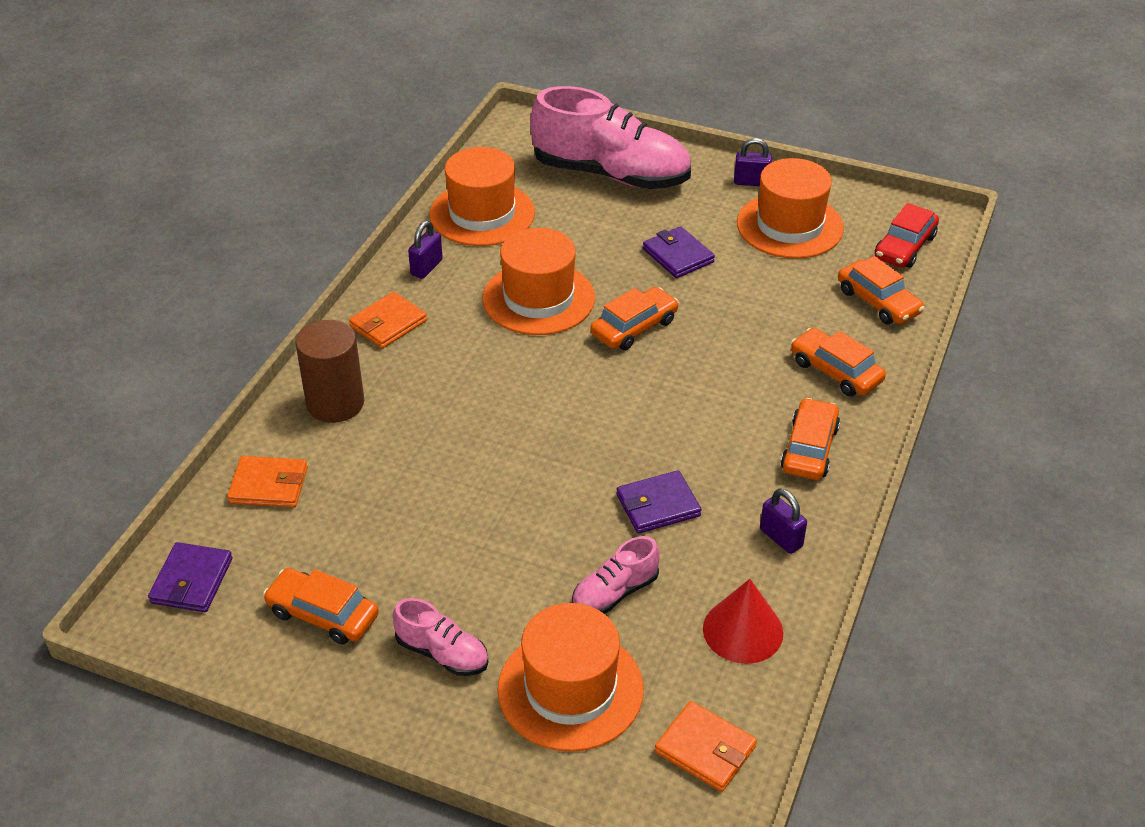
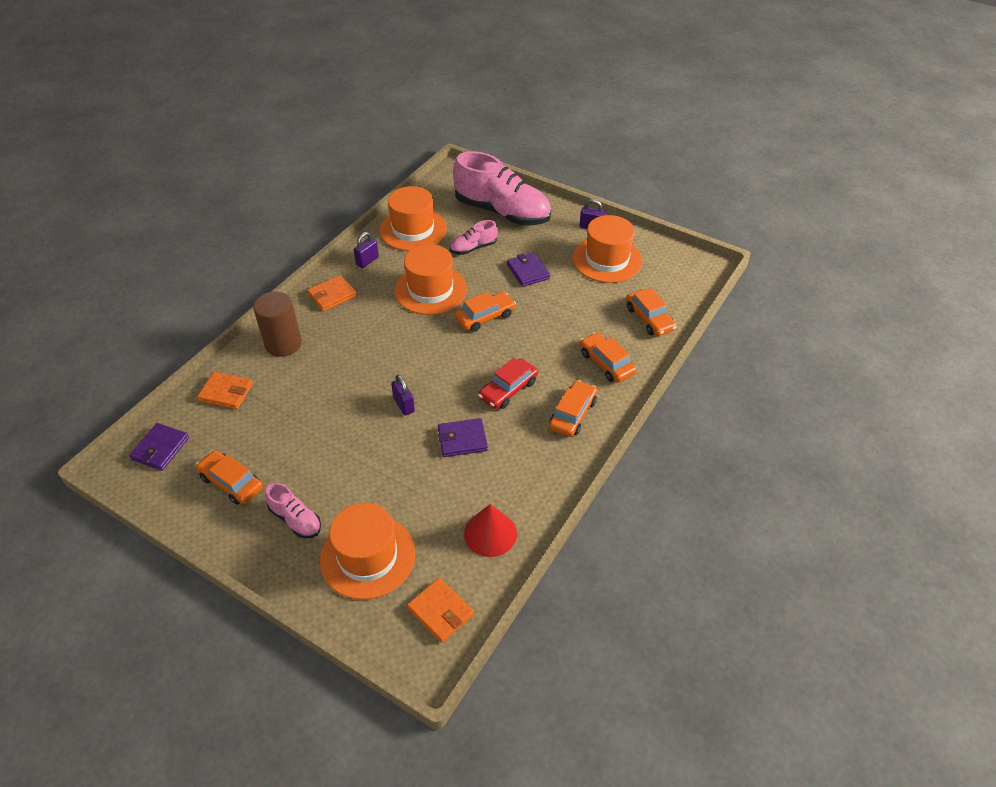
camera: 10 degrees right, 5 degrees up
pink shoe [572,536,660,614] -> pink shoe moved to [450,220,498,255]
purple padlock [760,488,807,554] -> purple padlock moved to [391,375,415,415]
red car [875,203,939,268] -> red car moved to [478,358,538,409]

